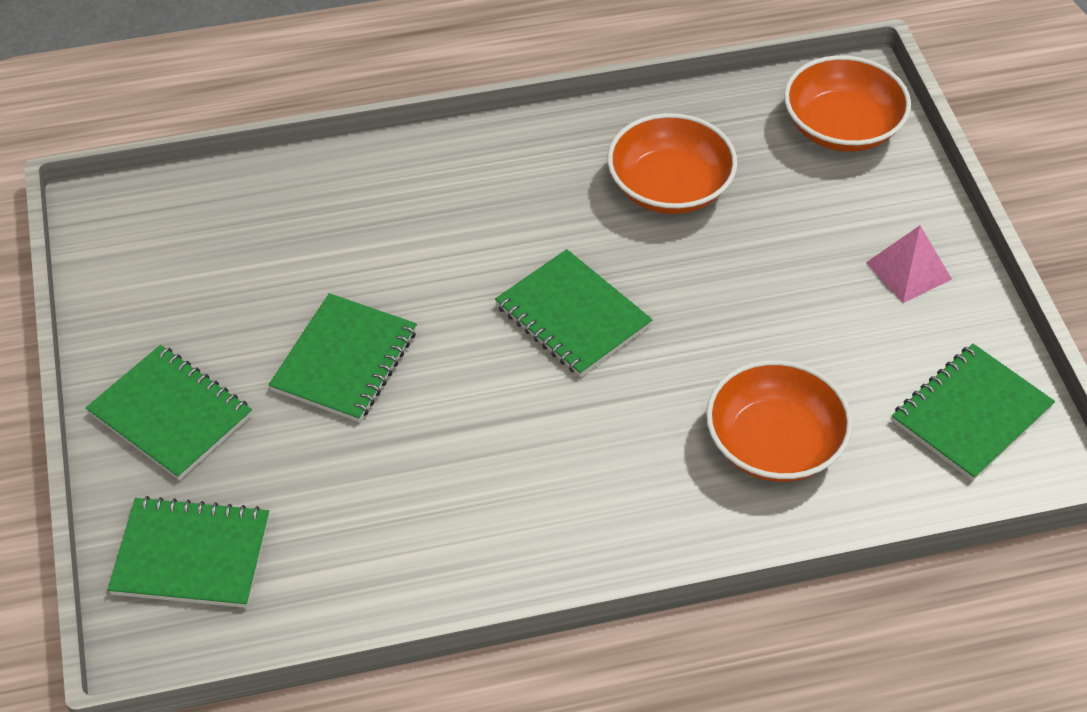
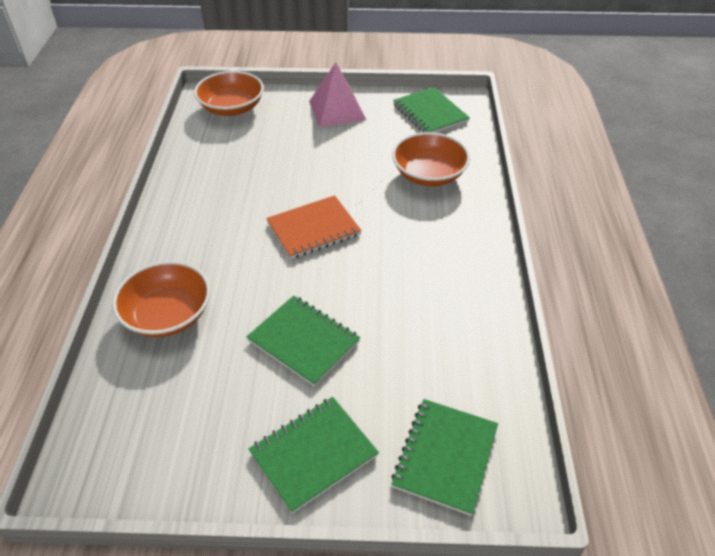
camera: 75 degrees left, 5 degrees down
green notebook [495,249,653,377] -> orange notebook [266,195,361,259]
orange bowl [607,113,737,214] -> orange bowl moved to [112,261,210,337]
pink pyramid [866,225,952,303] -> pink pyramid [309,63,366,127], size x1.51

